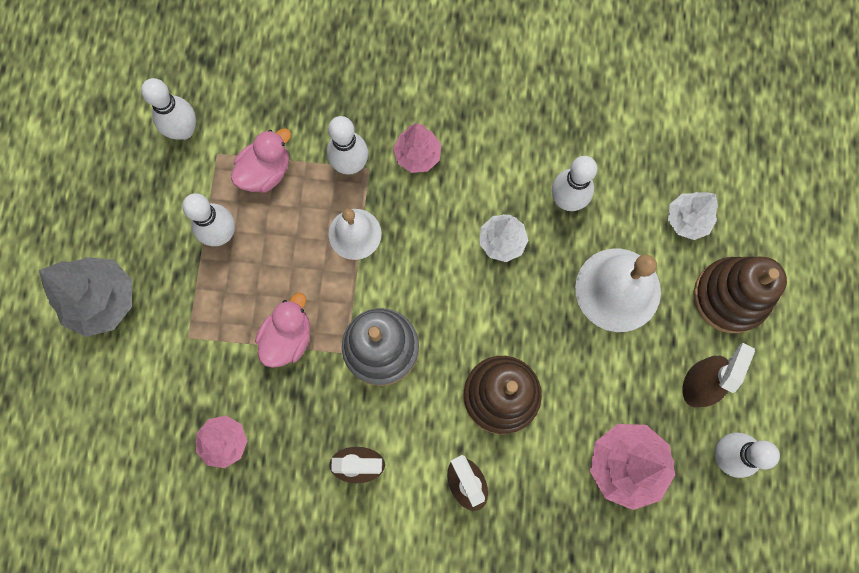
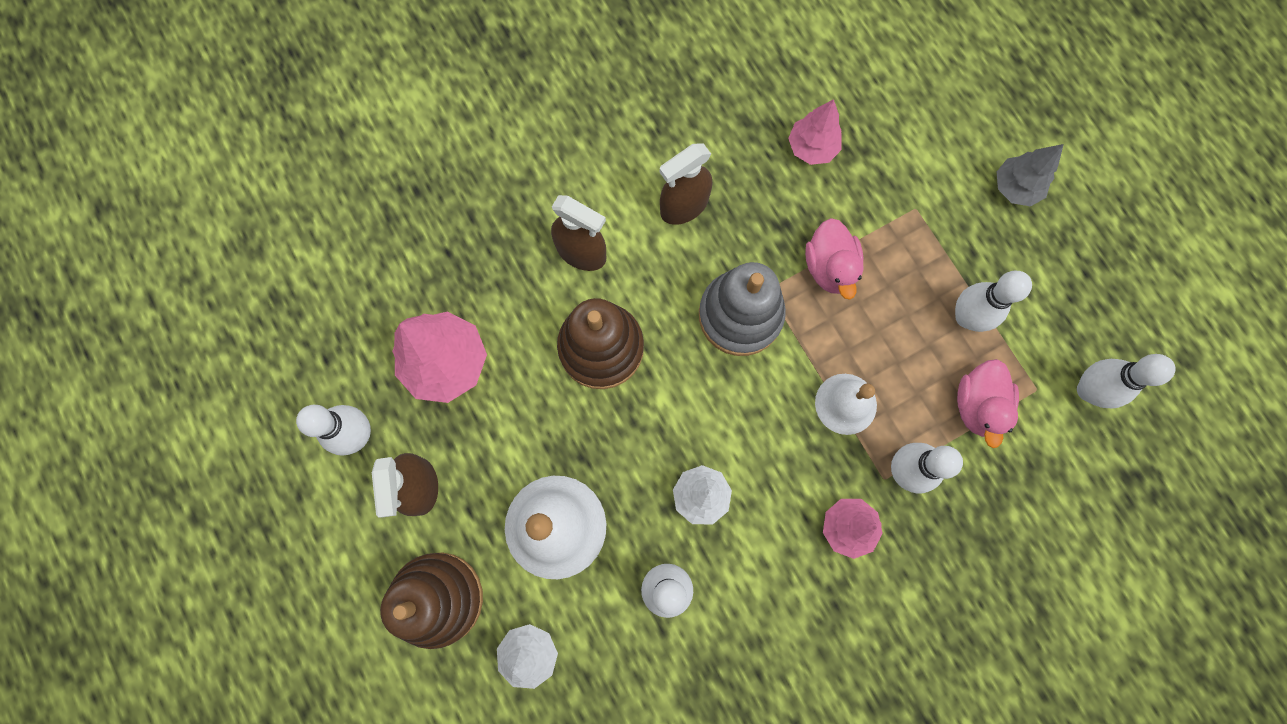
camera: 145 degrees right, 0 degrees up
grey tree [39,257,132,337] -> grey tree [997,144,1064,207], size x0.62

